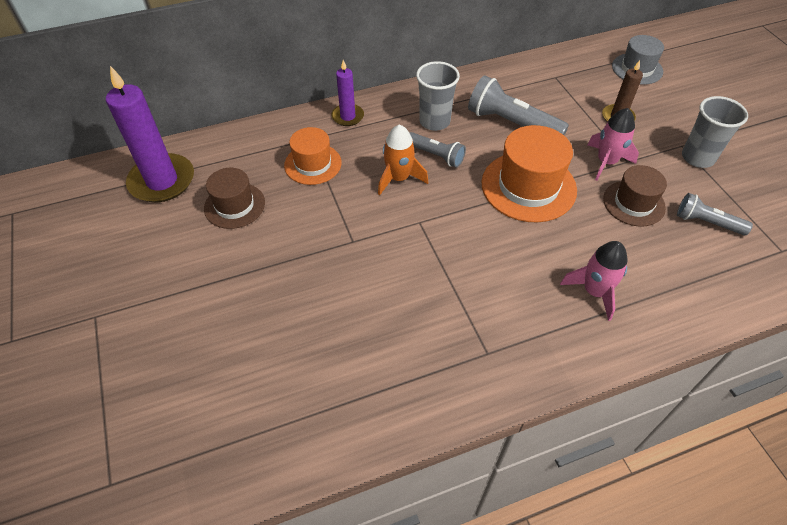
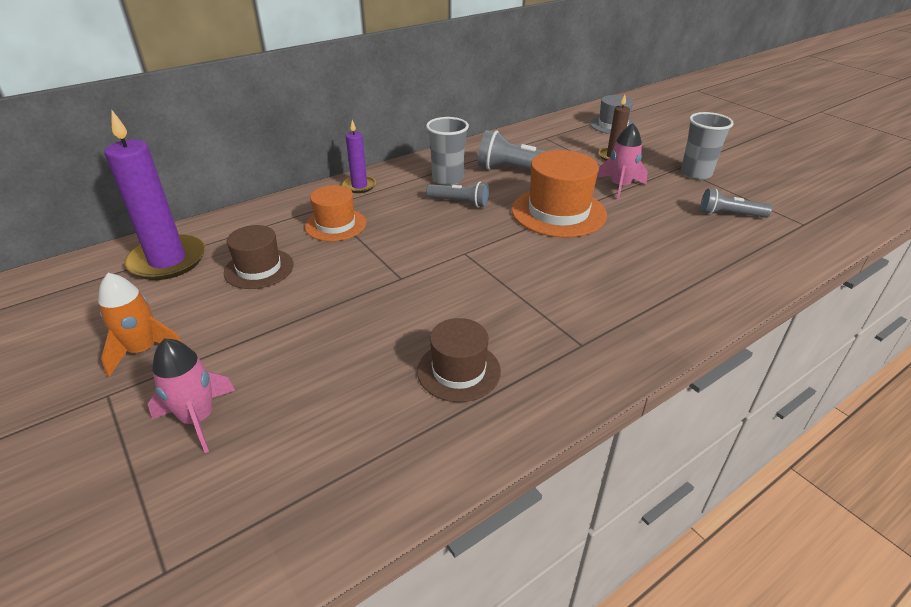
camera: 15 degrees left, 15 degrees down
orange rocket [378,125,428,195] -> orange rocket moved to [98,273,181,377]
pink rocket [560,241,628,321] -> pink rocket moved to [148,338,235,453]
brown hat [603,165,667,226] -> brown hat moved to [417,318,501,402]

